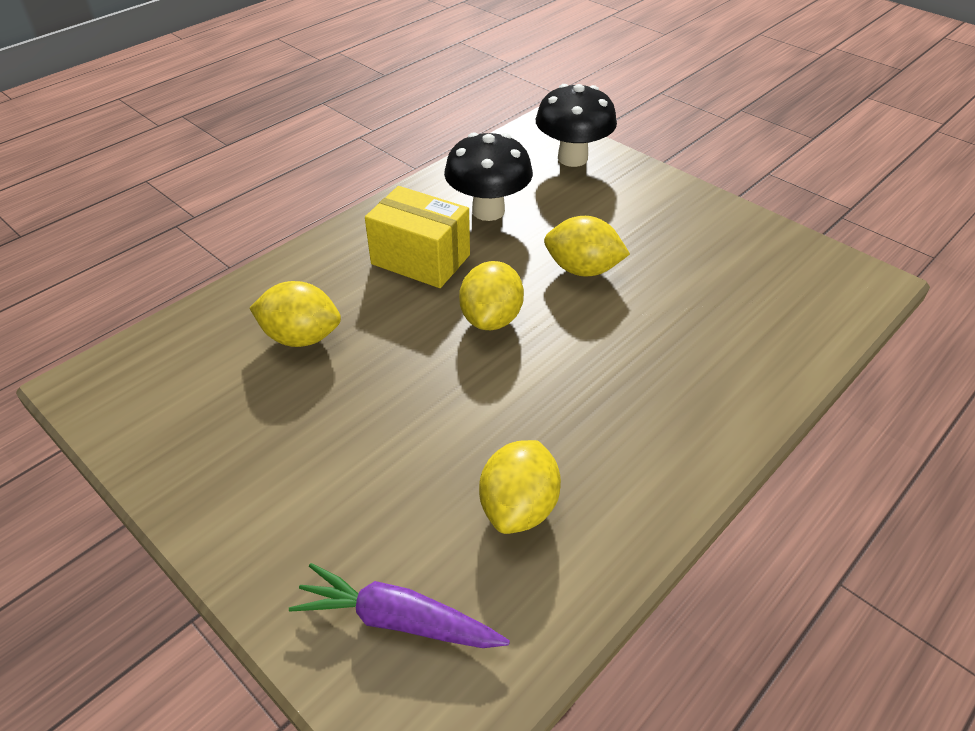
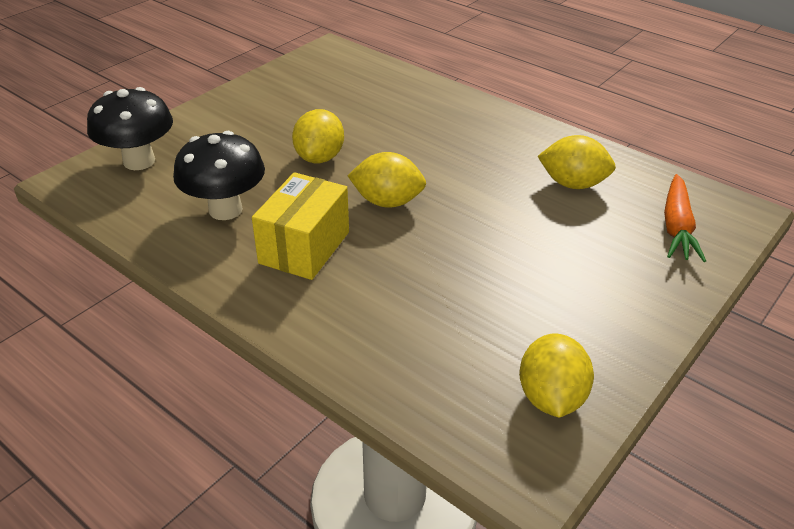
camera: 95 degrees left, 5 degrees down
yellow lemon [249,281,341,347] -> yellow lemon moved to [519,334,594,418]
purple carrot [289,563,510,648] -> orange carrot [664,174,706,262]

